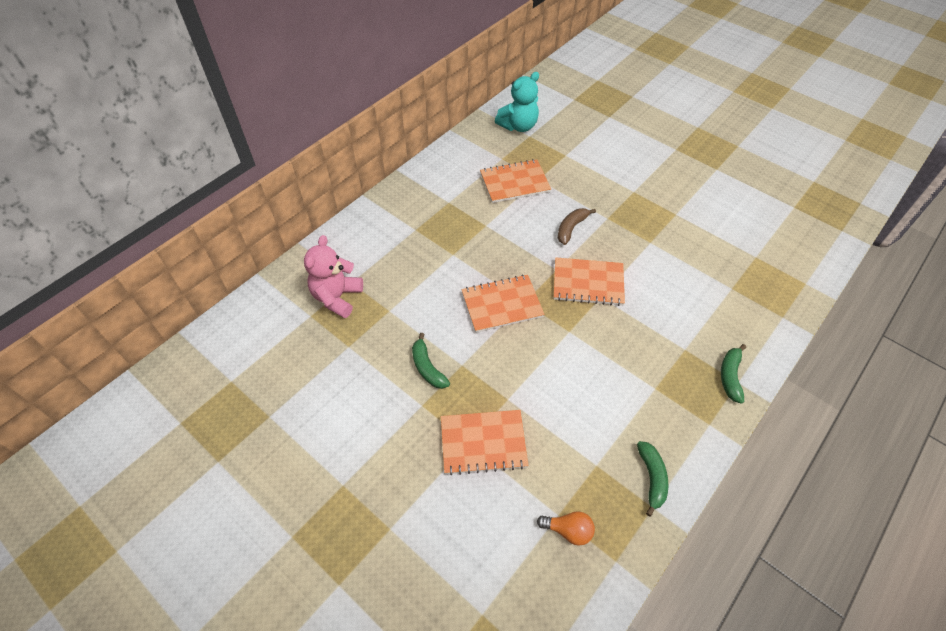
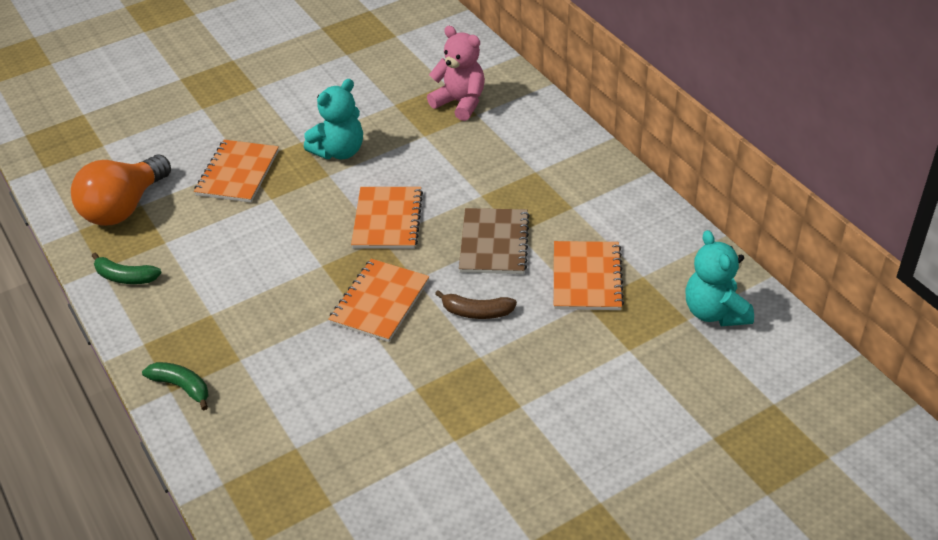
camera: 110 degrees right, 10 degrees down
green banana [412,333,450,389] -> turquoise teddy bear [304,79,363,159]
orange light bulb [537,511,595,546] -> orange light bulb [71,155,171,226], size x2.16
brown banana [558,208,596,245] -> brown banana turned 135 degrees clockwise [435,290,517,319]
none -> brown notebook [459,208,530,274]

